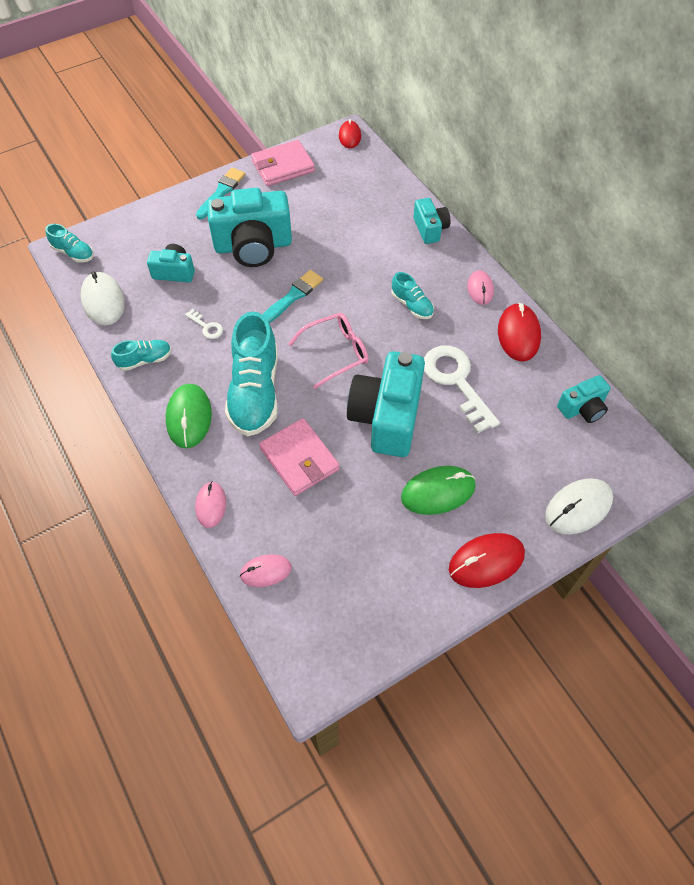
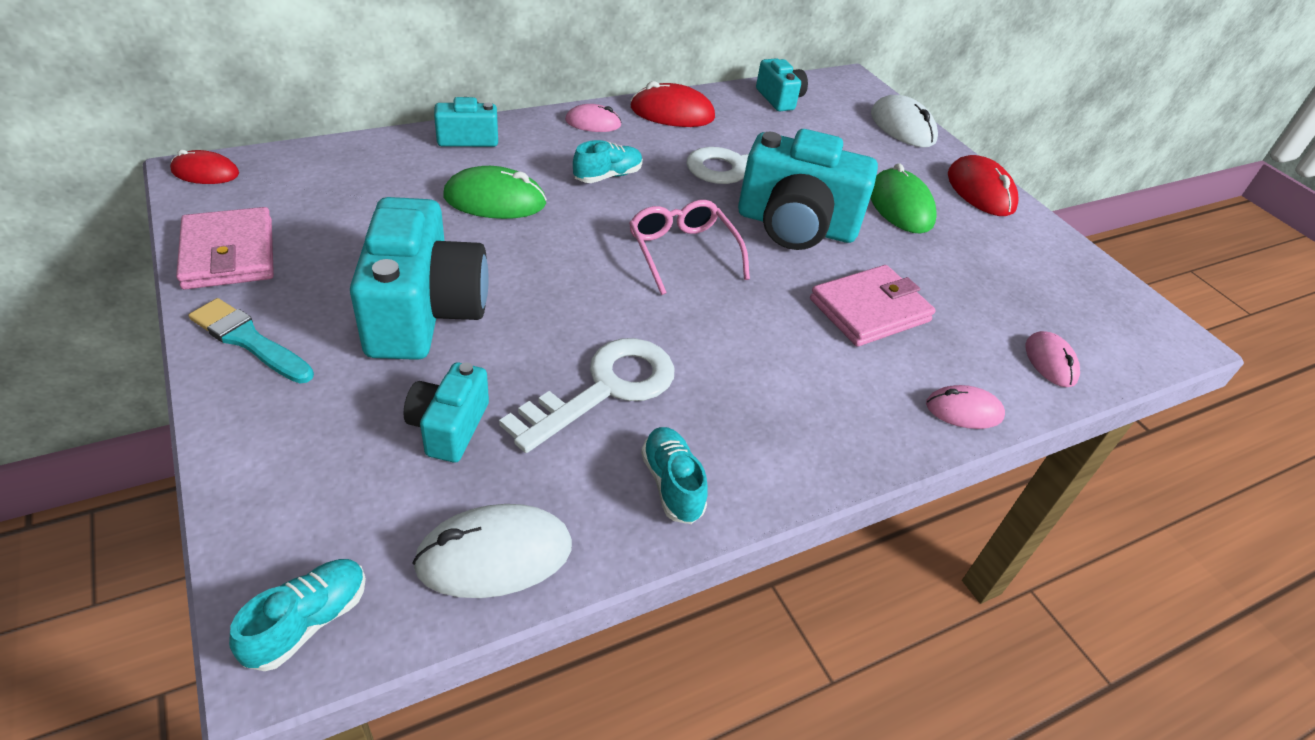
camera: 90 degrees left, 15 degrees down
green mouse [166,384,212,448] -> green mouse moved to [443,166,547,219]
white key [185,309,223,339] -> white key [499,338,674,453], size x2.24
turquoise shoe [225,311,278,436] -> none
turquoise brush [262,270,323,323] -> none

